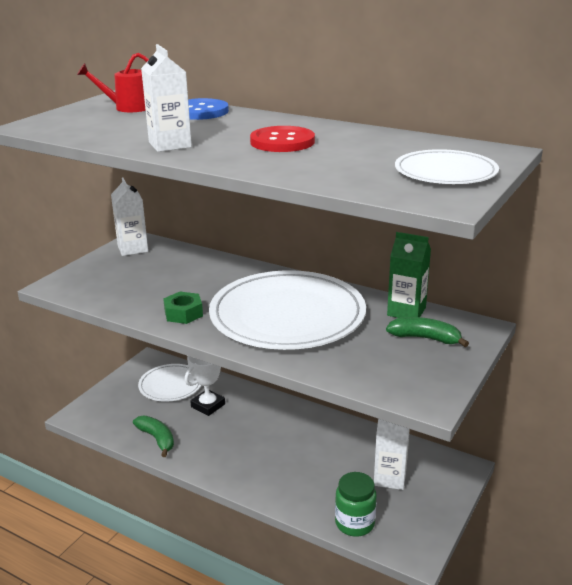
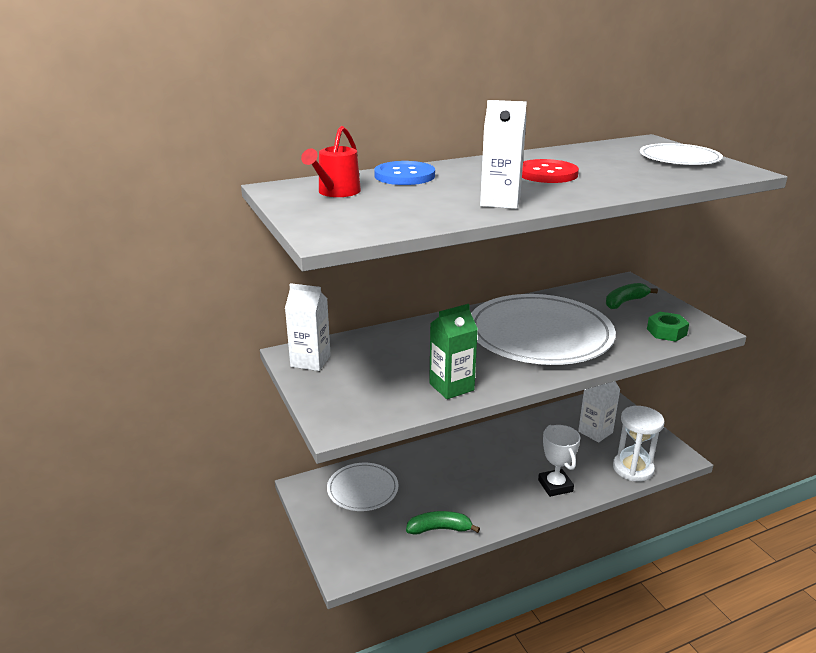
camera: 55 degrees left, 0 degrees up
green nut [163,292,203,324] -> green nut moved to [647,312,689,342]
white trophy [185,356,225,416] -> white trophy moved to [538,425,581,497]
green jar [335,472,377,537] -> white hourglass [613,406,665,482]
green carton [387,232,431,318] -> green carton moved to [429,304,478,399]

